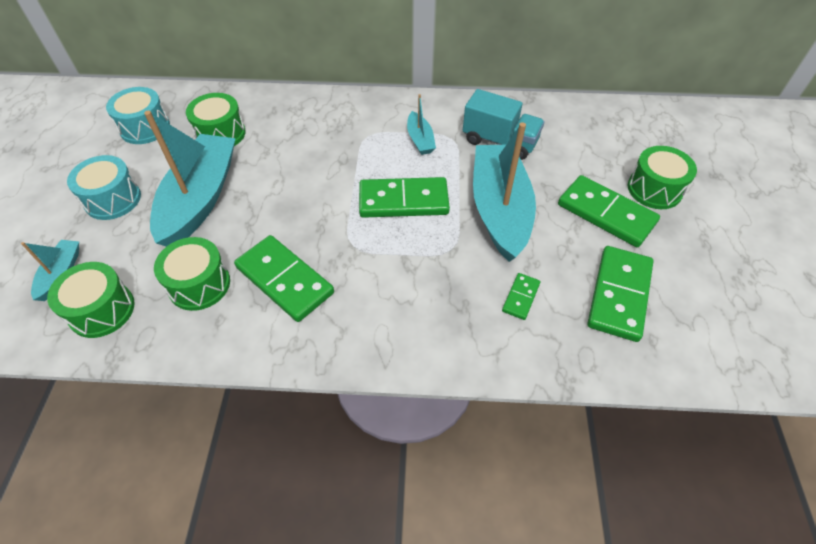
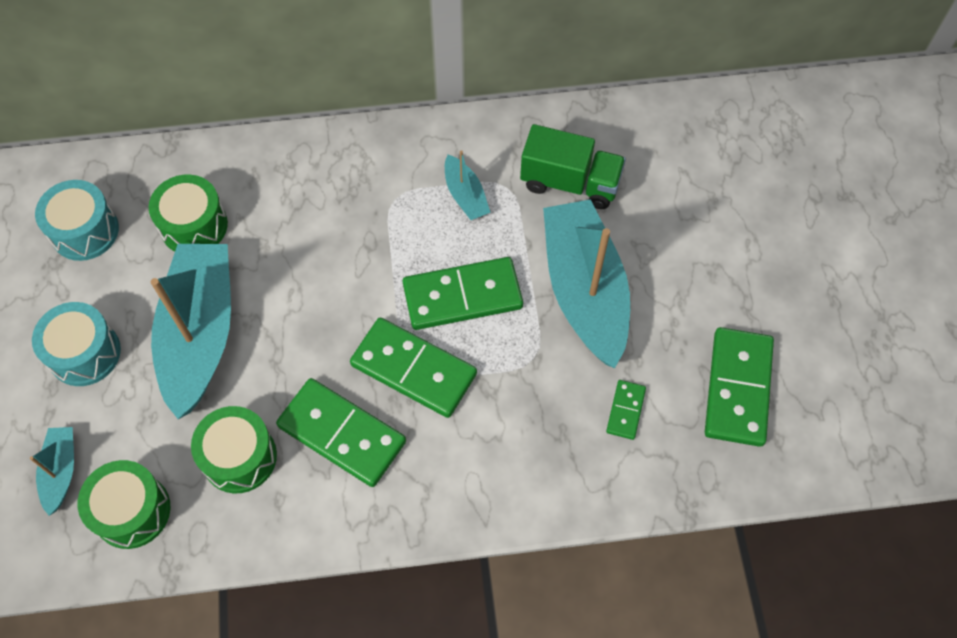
camera: 10 degrees left, 10 degrees up
turquoise truck [463,89,545,160] -> green truck [520,124,626,209]
green domino [558,175,660,247] -> green domino moved to [350,317,477,418]
green drum [628,146,697,209] -> none

